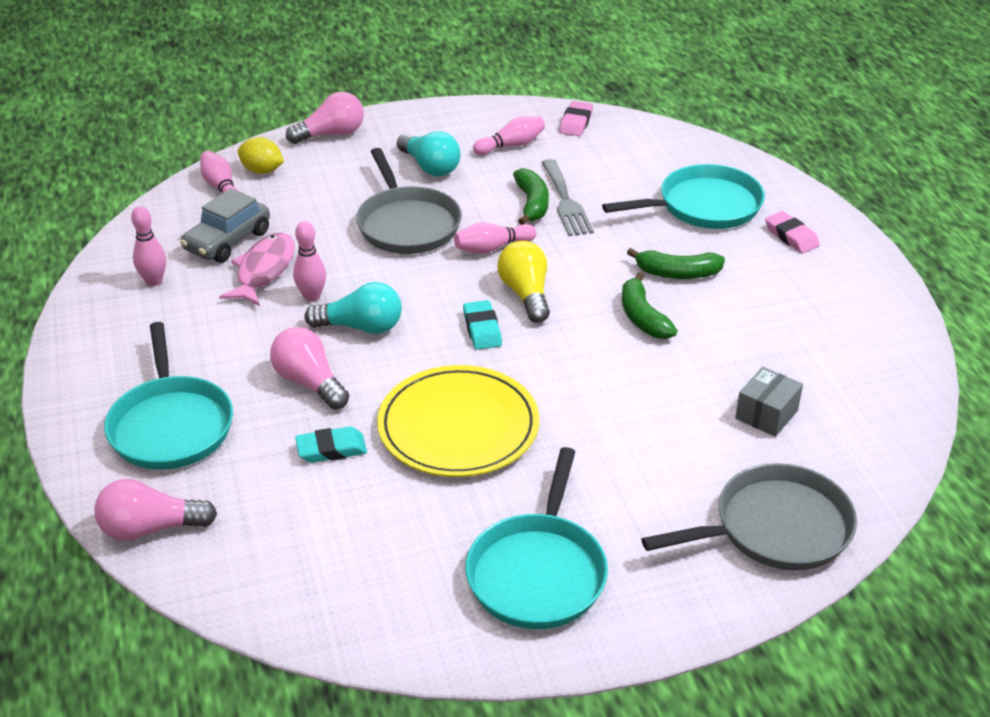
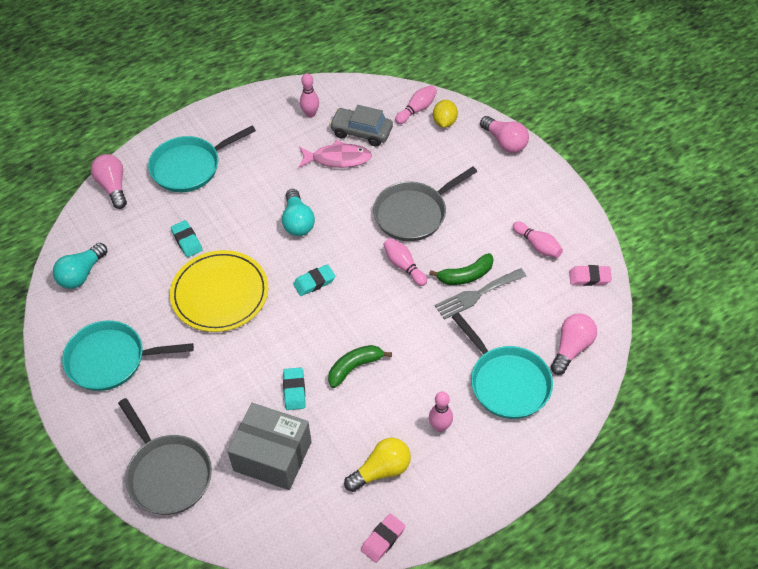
camera: 75 degrees right, 15 degrees up
pink light bulb [270,327,349,409] -> pink light bulb moved to [550,313,597,375]
pink bowling pin [293,221,326,302] -> pink bowling pin moved to [429,392,453,432]
turquoise light bulb [397,131,461,176] -> turquoise light bulb moved to [53,243,107,289]
yellow light bulb [497,241,550,323] -> yellow light bulb moved to [344,438,411,492]
green banana [627,248,725,279] -> none
grey box [735,367,803,437] -> grey box [228,403,311,490], size x1.85
pink eraser [765,211,820,253] -> pink eraser moved to [361,513,405,563]
none -> turquoise eraser [283,367,306,410]

